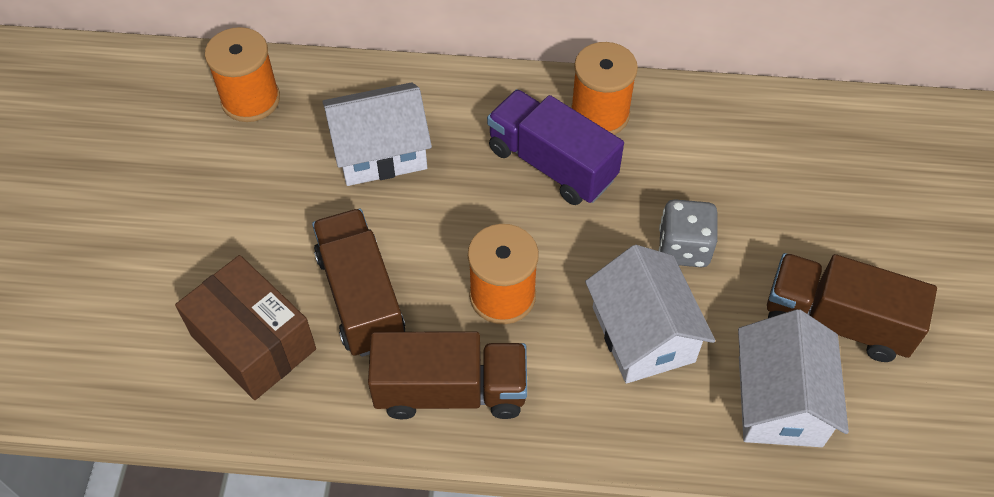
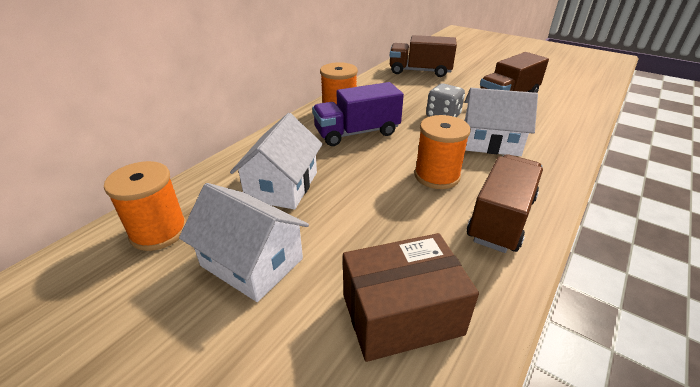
camera: 60 degrees left, 20 degrees down
brown truck [312,209,405,357] -> brown truck moved to [390,35,457,77]
white house [738,309,849,447] -> white house moved to [179,183,309,302]

